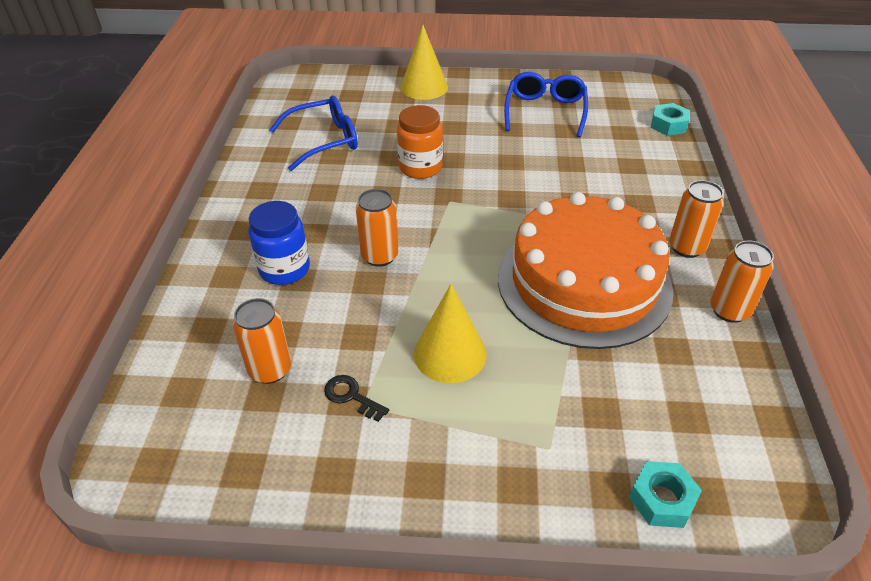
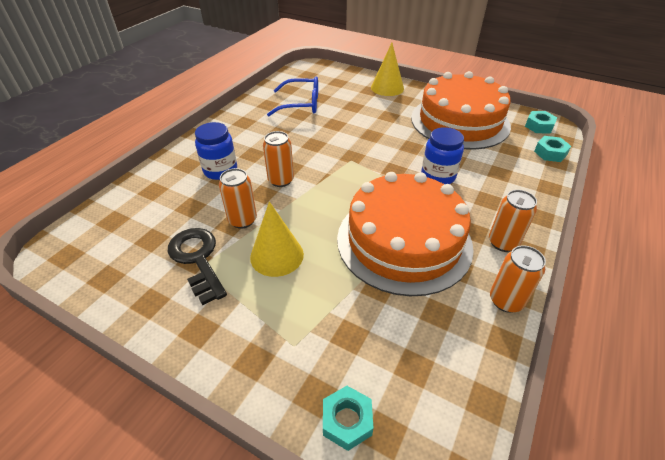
camera: 25 degrees right, 0 degrees up
orange can [233,298,291,384] -> orange can moved to [219,168,257,229]
black key [324,375,389,422] -> black key [168,228,227,305], size x1.99
orange jar [397,105,443,179] -> none
blue glasses [504,72,588,137] -> orange cake [411,71,511,150]
none -> blue jar [421,127,464,184]
none -> turquoise nut [525,111,557,133]

